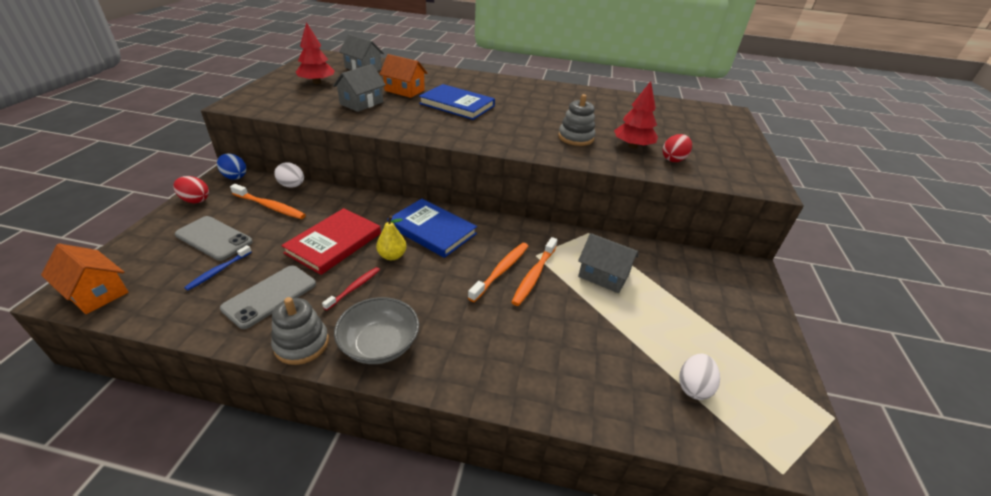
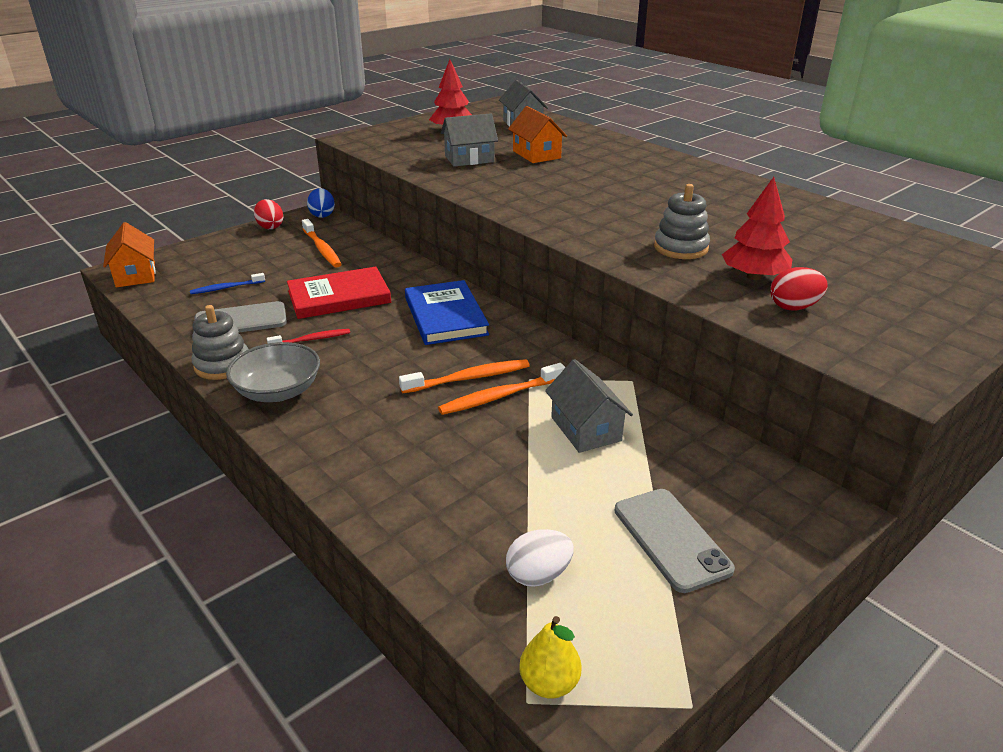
camera: 40 degrees right, 5 degrees down
grey phone [175,216,253,261] -> grey phone moved to [614,489,735,593]
white egg [274,162,304,187] -> none
yellow pear [376,215,407,260] -> yellow pear moved to [519,616,582,699]
blue book [419,84,495,120] -> none

